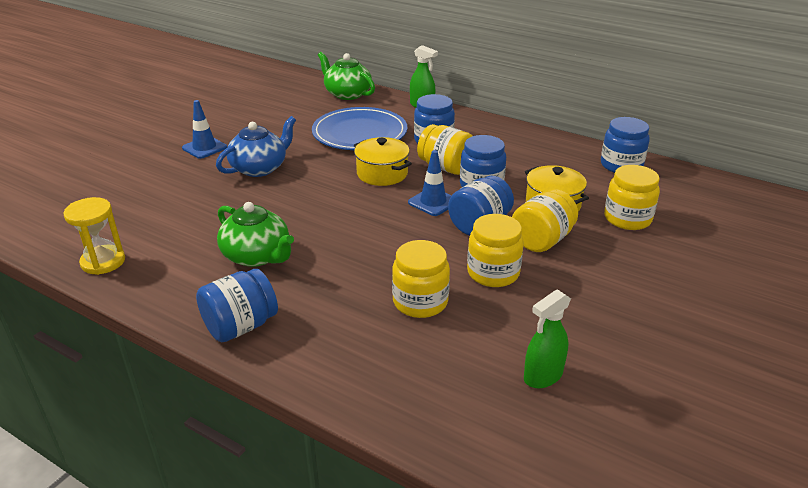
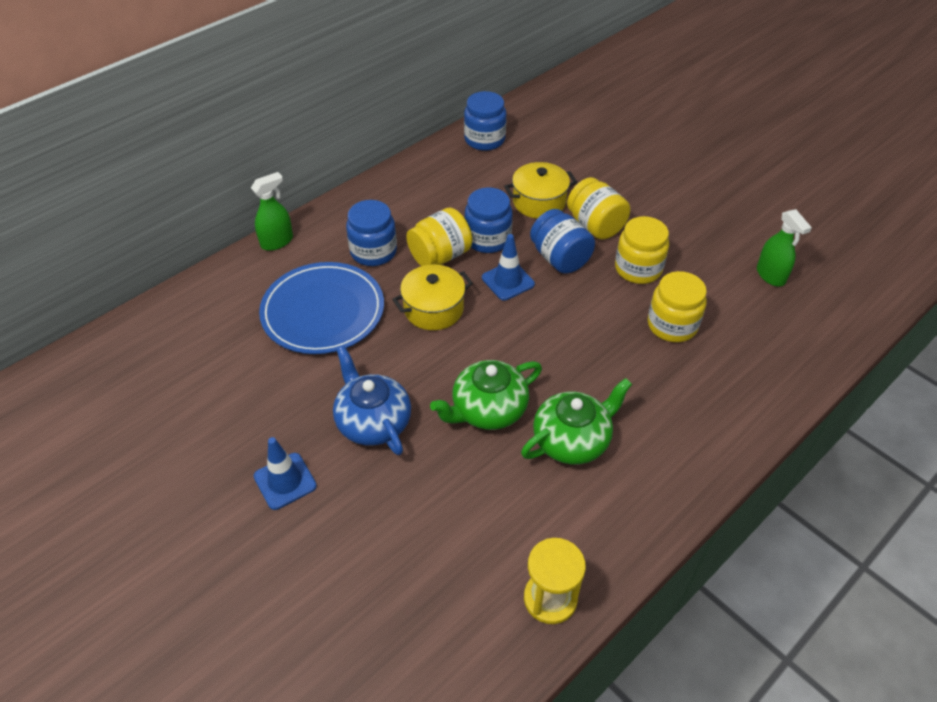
camera: 75 degrees left, 15 degrees up
blue jar [196,269,278,342] -> none
green teapot [318,52,375,100] -> green teapot moved to [430,360,542,430]
yellow jar [604,165,660,230] -> none

